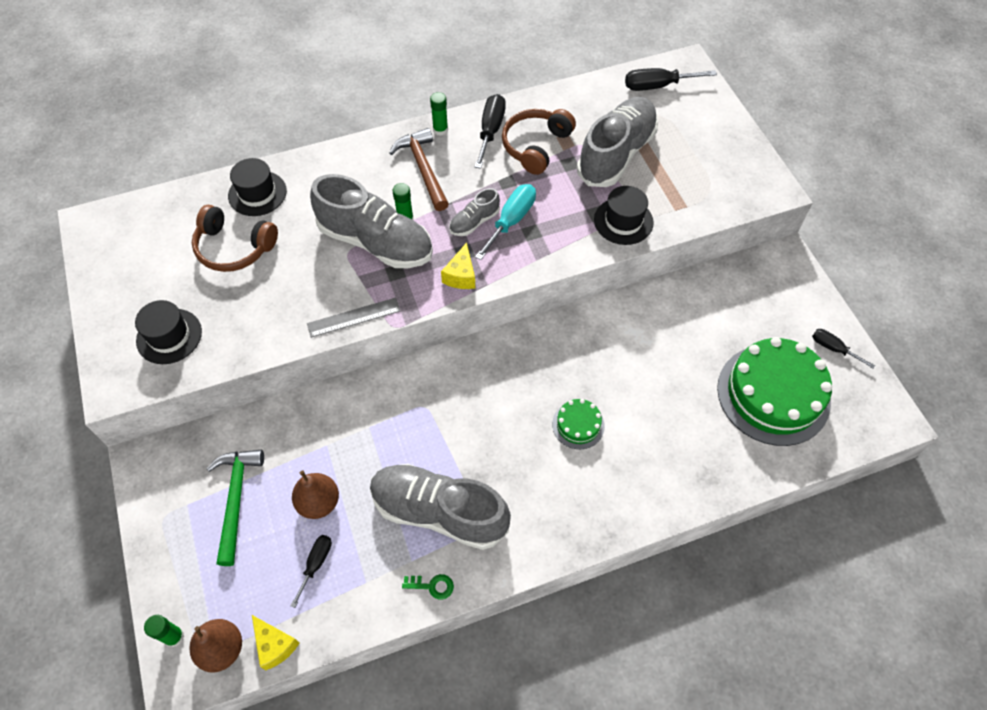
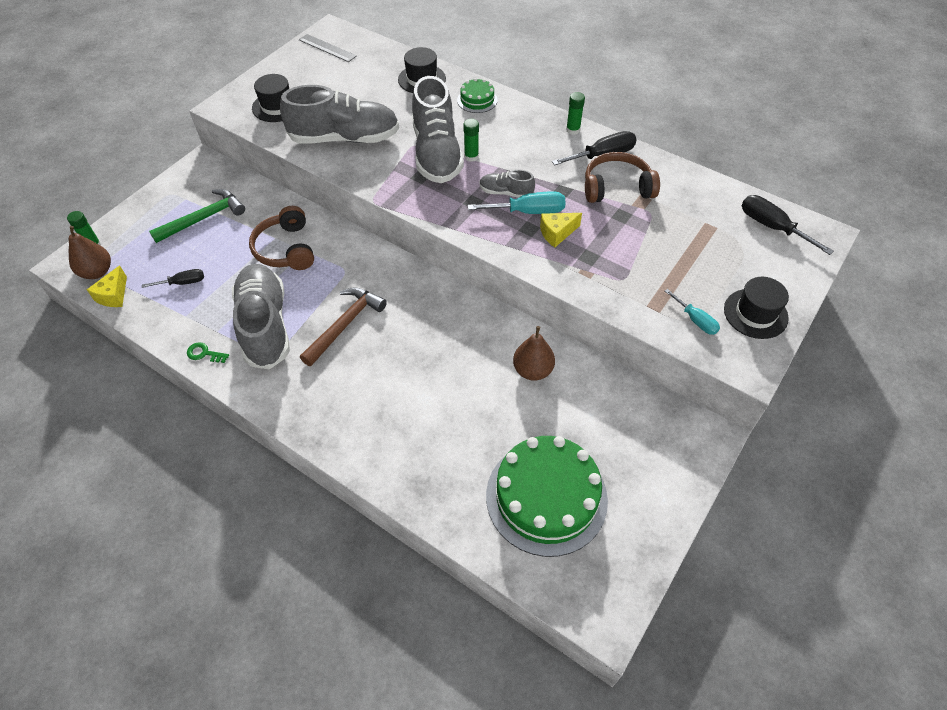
camera: 55 degrees right, 5 degrees down
brown headphones [192,205,278,272] -> brown headphones moved to [249,206,314,270]
brown pear [292,470,339,519] -> brown pear moved to [513,326,555,381]
grey ruler [307,298,400,338] -> grey ruler moved to [299,34,357,62]
brown hammer [389,128,449,211] -> brown hammer moved to [300,287,387,366]
green key [402,574,454,599] -> green key turned 135 degrees clockwise [187,342,229,363]
yellow cheese [441,242,475,289] -> yellow cheese moved to [540,213,582,248]
green cake [552,399,605,449] -> green cake moved to [457,78,498,113]
grey shoe [577,97,658,187] -> grey shoe moved to [280,85,399,144]
black hat [594,186,653,245] -> black hat moved to [724,277,789,339]
black screwdriver [812,329,875,368] -> none
none -> turquoise screwdriver [665,289,720,335]

